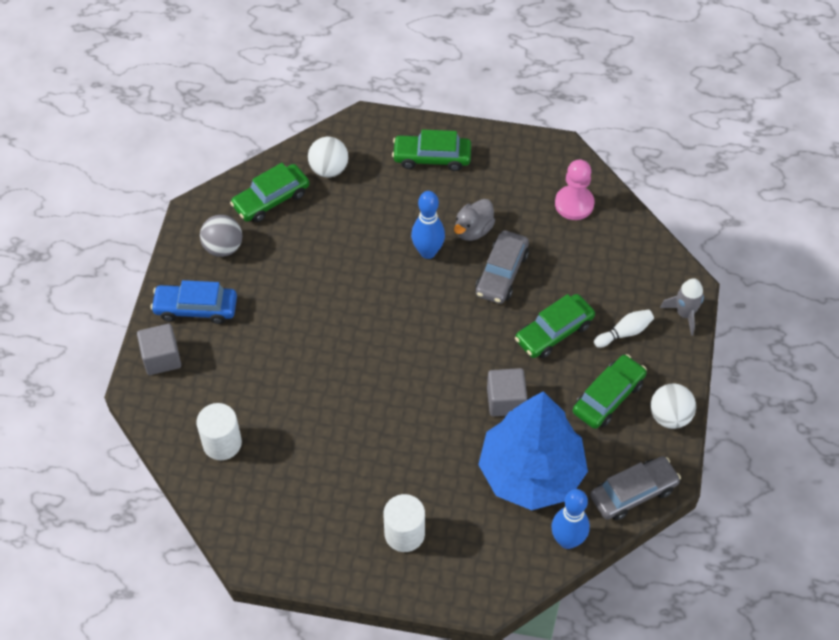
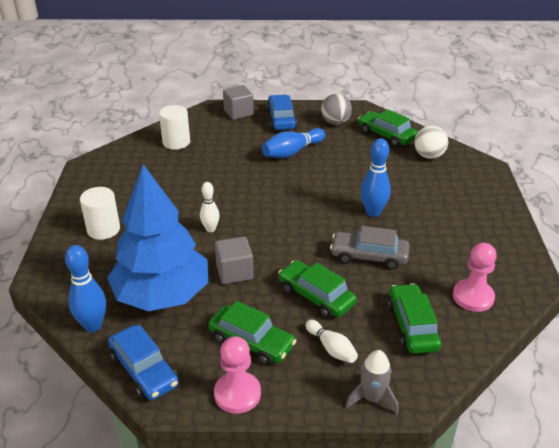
camera: 80 degrees right, 20 degrees down
green car [392,129,471,171] -> green car moved to [387,283,441,354]
grey duck [454,199,495,241] -> none
grey car [590,456,681,520] -> blue car [108,324,179,400]
white ball [650,383,696,429] -> pink pawn [214,336,261,414]
none -> white bowling pin [200,182,220,232]
none -> blue bowling pin [262,128,325,158]

